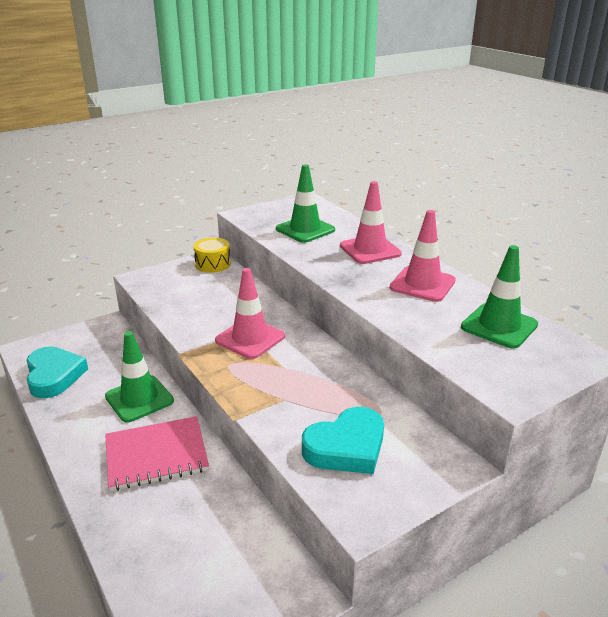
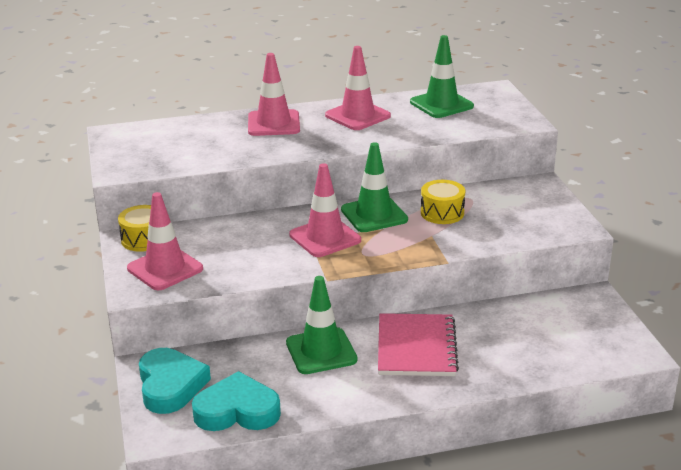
camera: 70 degrees left, 0 degrees up
green traffic cone [276,164,335,243] -> green traffic cone moved to [341,142,408,232]
turquoise heart [302,407,384,474] -> turquoise heart moved to [139,348,211,414]
none -> pink traffic cone [127,192,203,290]
none -> yellow drum [421,180,465,224]

